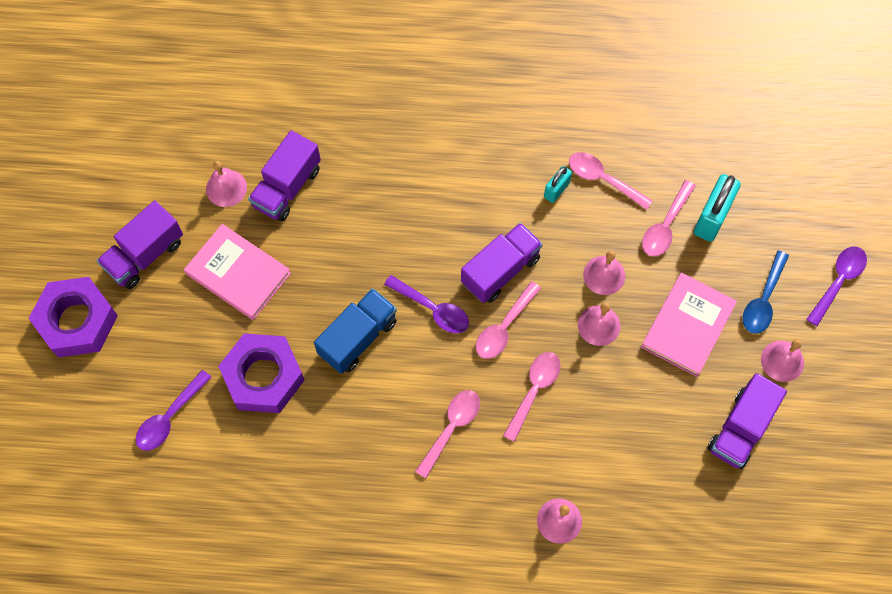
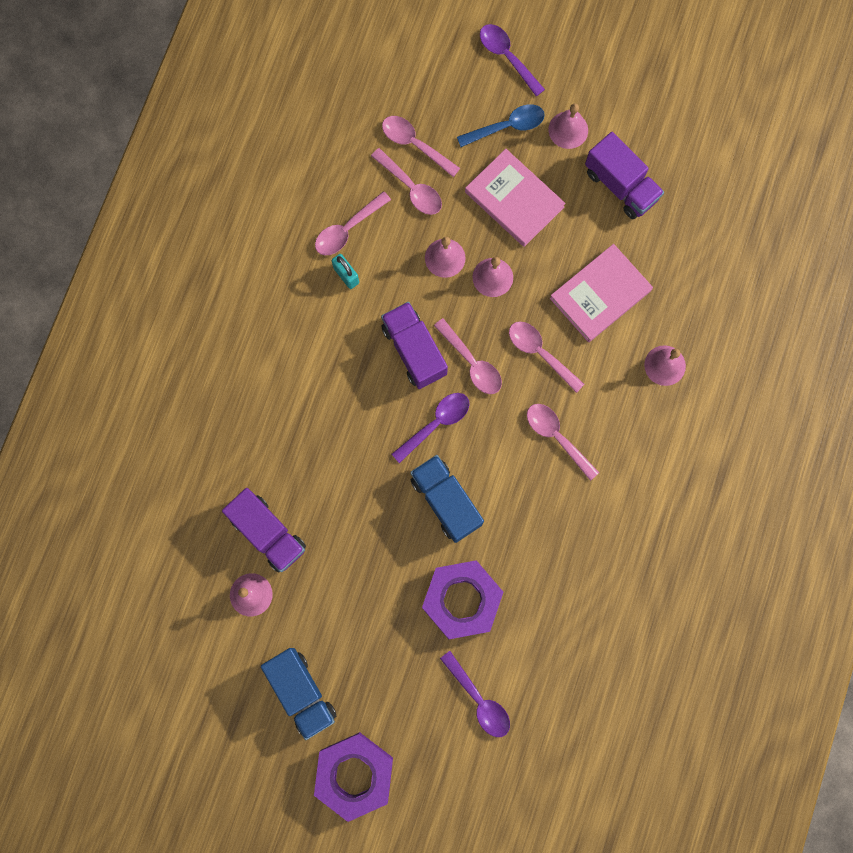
camera: 75 degrees left, 10 degrees up
purple truck [97,201,183,289] -> blue truck [261,648,336,740]
pink book [184,224,291,320] -> pink book moved to [550,244,653,342]
turquoise padlock [694,174,741,242] -> pink spoon [382,116,460,177]
blue spoon [743,250,789,334] -> blue spoon turned 60 degrees counterclockwise [457,104,545,147]

